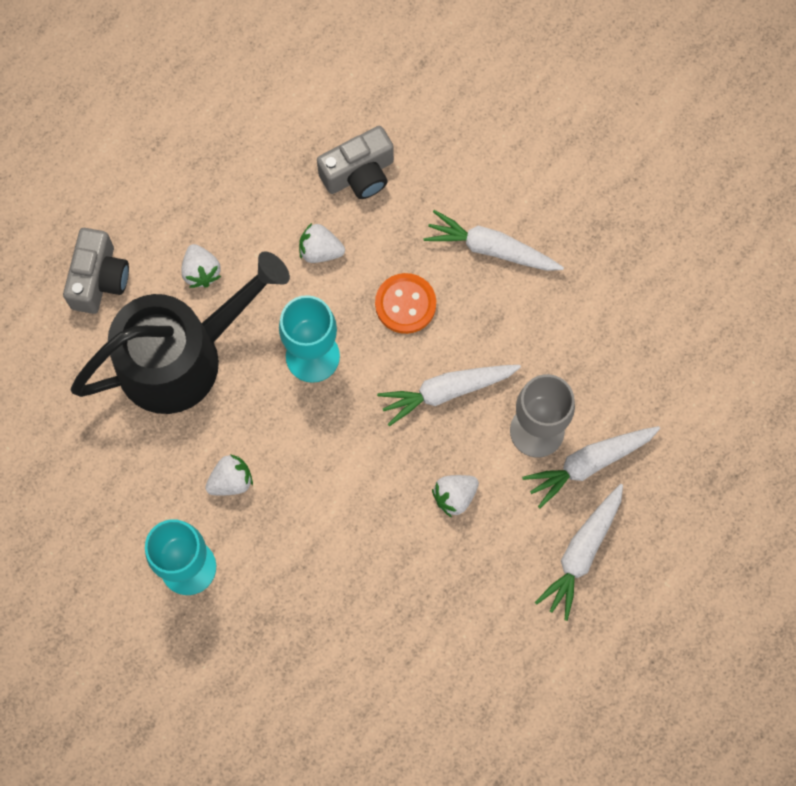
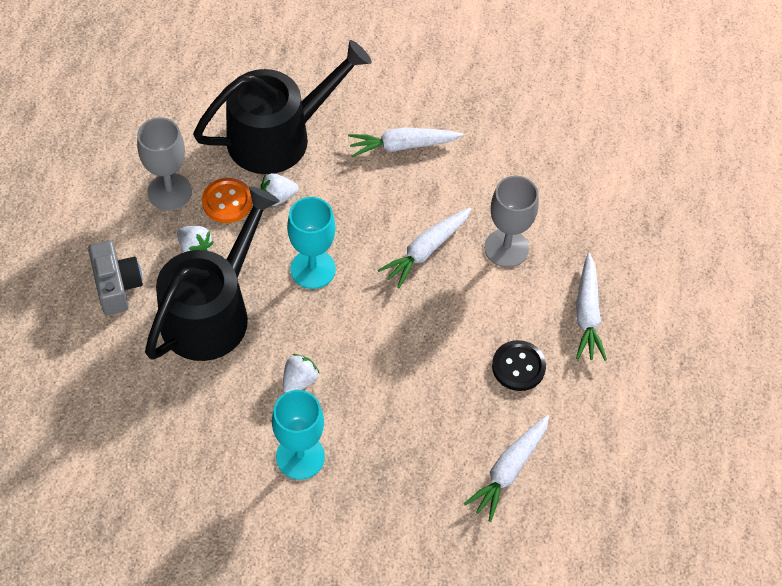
camera: 30 degrees left, 15 degrees down
grey camera [317,126,394,199] -> black watering can [193,40,372,174]
orange button [375,273,436,334] -> orange button moved to [202,178,253,223]
white strawberry [432,475,479,517] -> none
white carrot [522,426,660,508] -> white carrot moved to [464,415,549,522]
none -> grey goblet [137,117,192,210]
none -> black button [492,340,546,391]

